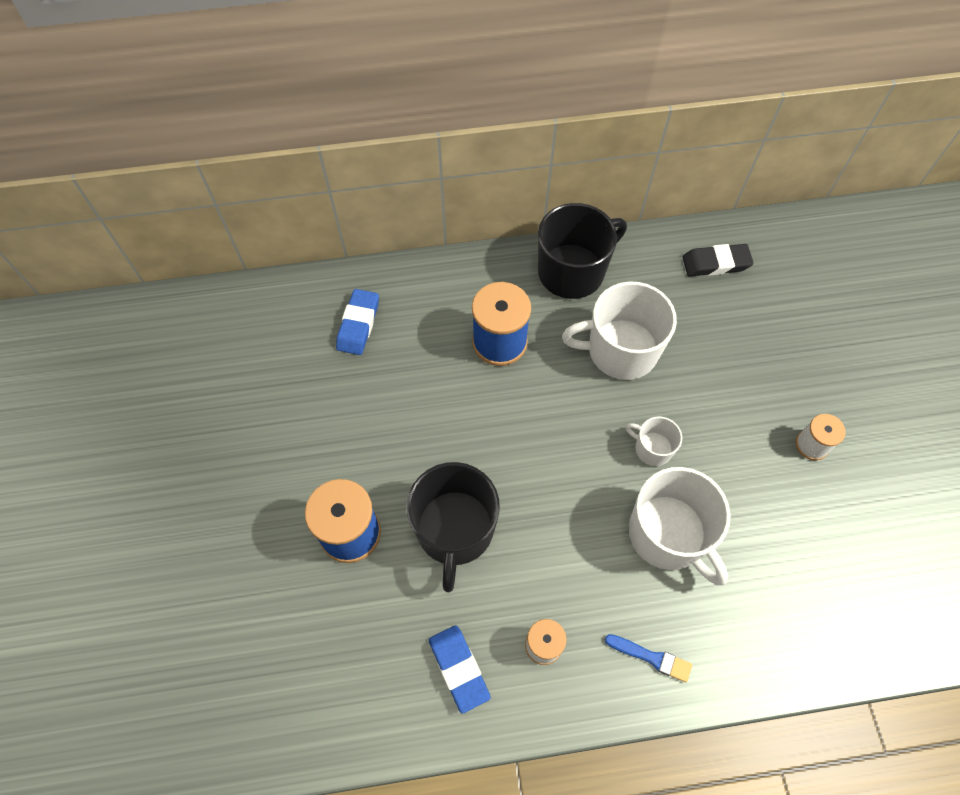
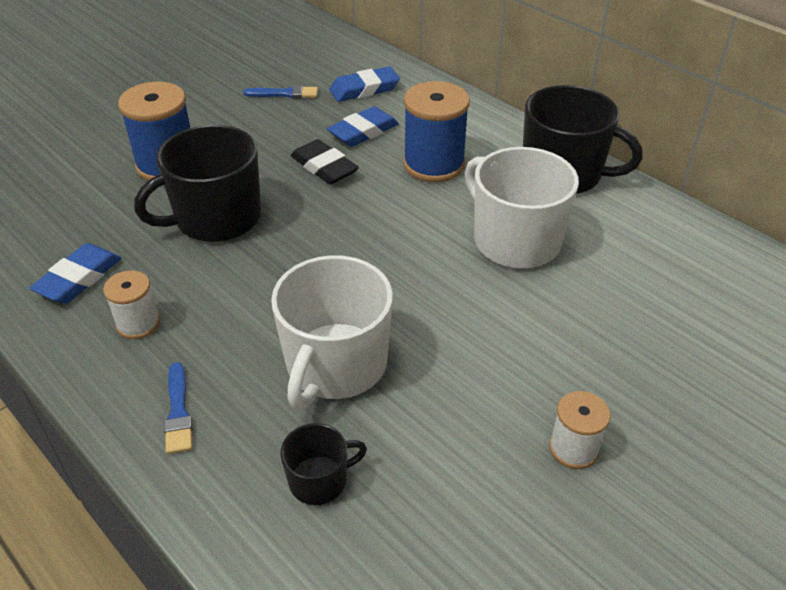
camera: 55 degrees right, 20 degrees down
white mug [625,417,682,466] -> none
black eraser [683,244,753,276] -> black eraser moved to [291,139,359,184]
none -> blue brush [243,85,318,98]
none -> black mug [281,423,367,505]
none -> blue eraser [327,106,399,147]

